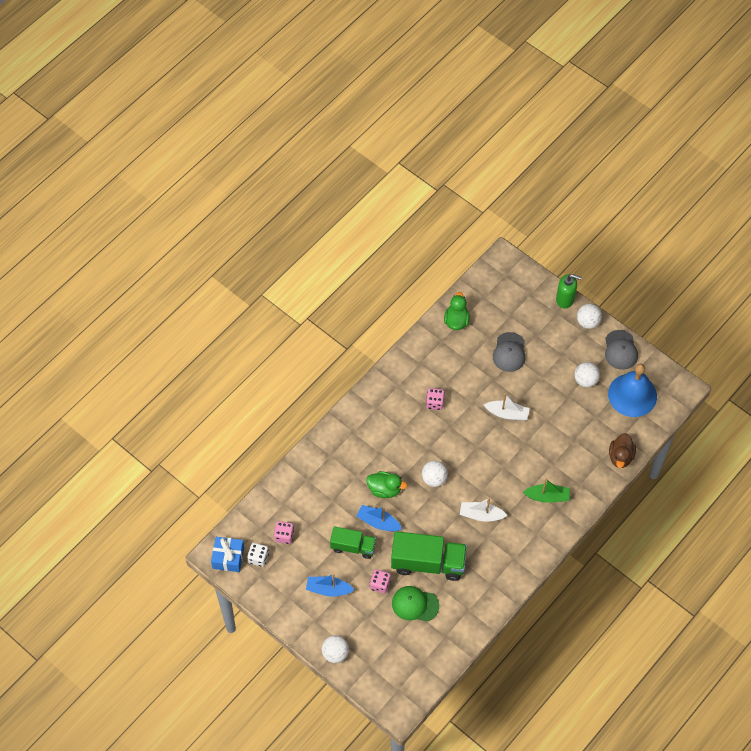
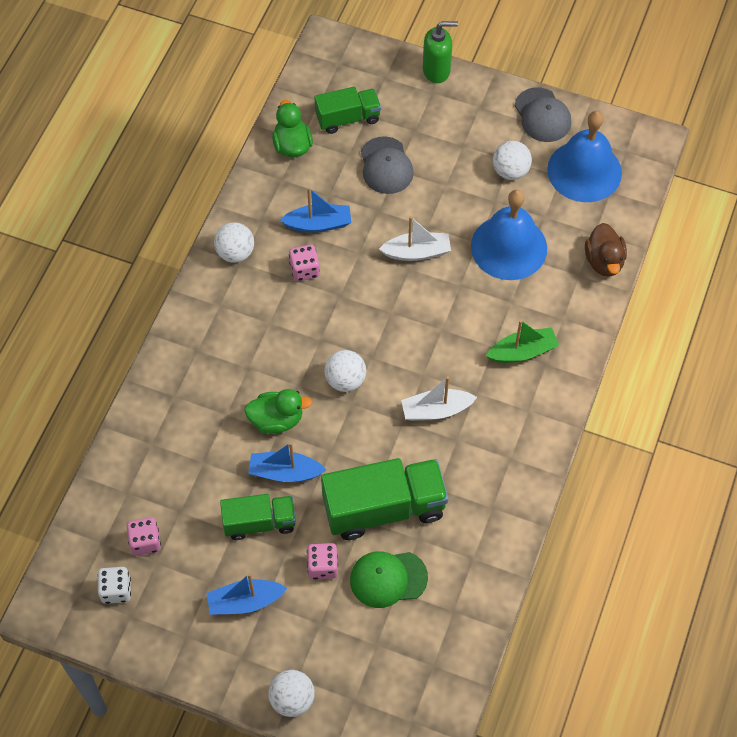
camera: 20 degrees left, 0 degrees up
blue gift [211,537,244,572] -> none
white ball [577,304,602,329] -> white ball moved to [214,222,254,263]
none -> blue boat [280,187,351,232]
none -> green truck [314,87,381,134]
none -> blue bell [471,190,547,280]

